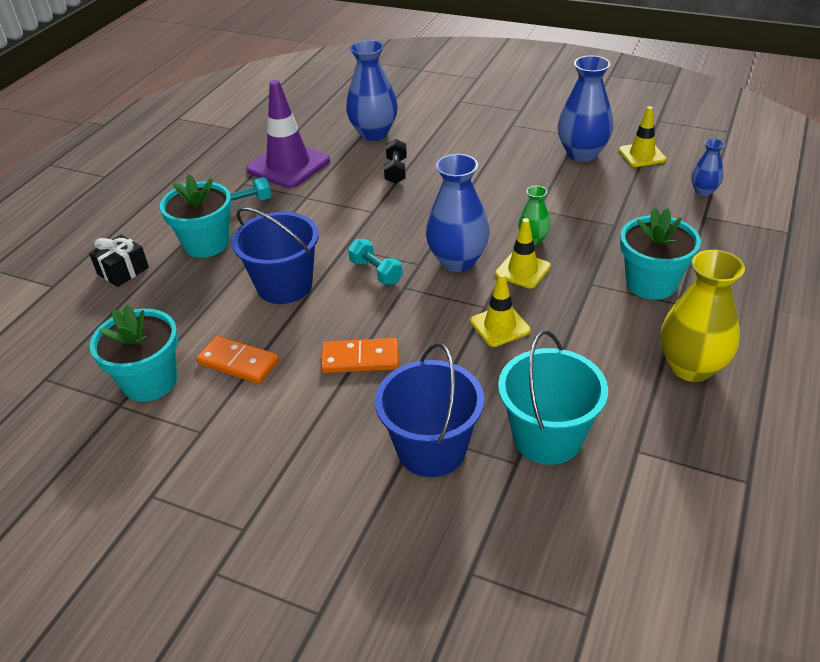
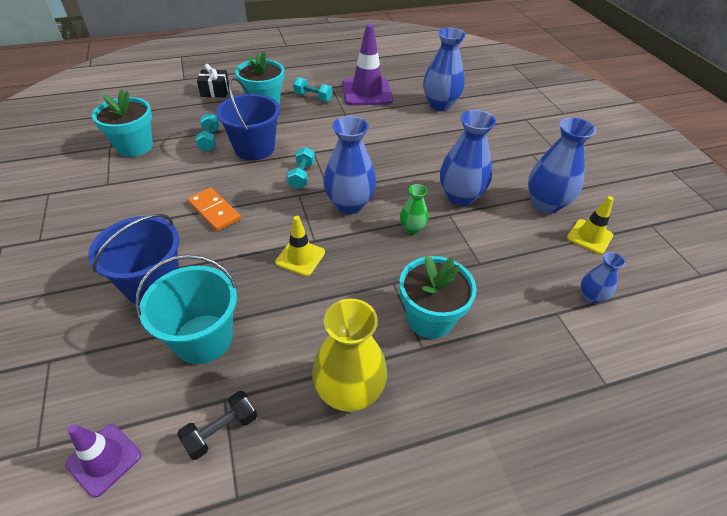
camera: 45 degrees right, 5 degrees up
orange domino [196,335,279,384] -> none
black dumbbell [384,139,407,184] -> black dumbbell moved to [177,391,257,460]
yellow traffic cone [495,218,551,288] -> none
none -> purple traffic cone [65,424,141,498]
none -> turquoise dumbbell [195,113,220,152]
none -> blue vase [440,110,496,206]

